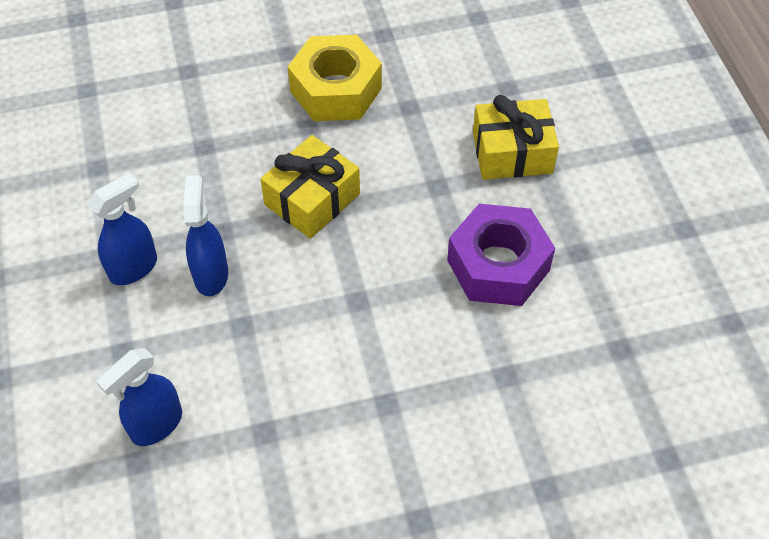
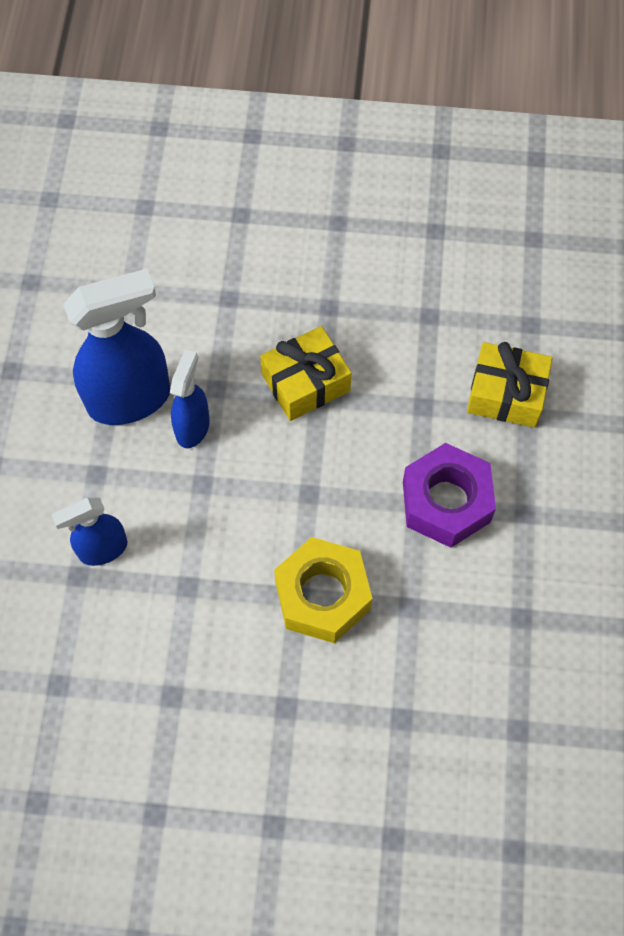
camera: 20 degrees right, 10 degrees up
blue spray bottle [87,173,157,285] -> blue spray bottle [63,269,170,425], size x1.78
yellow nut [288,35,382,121] -> yellow nut moved to [274,537,373,643]

